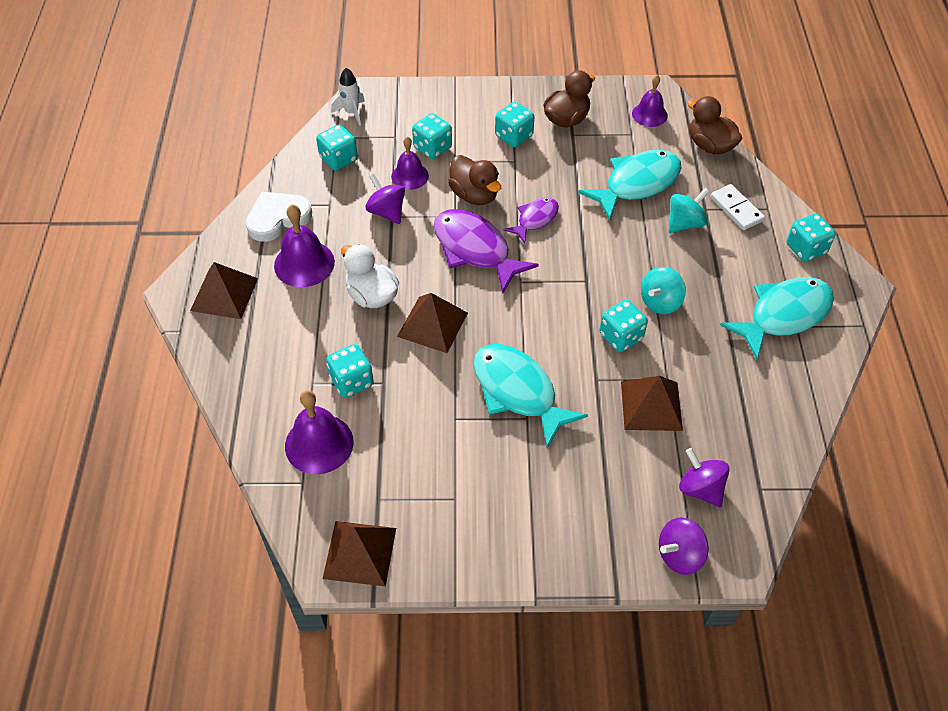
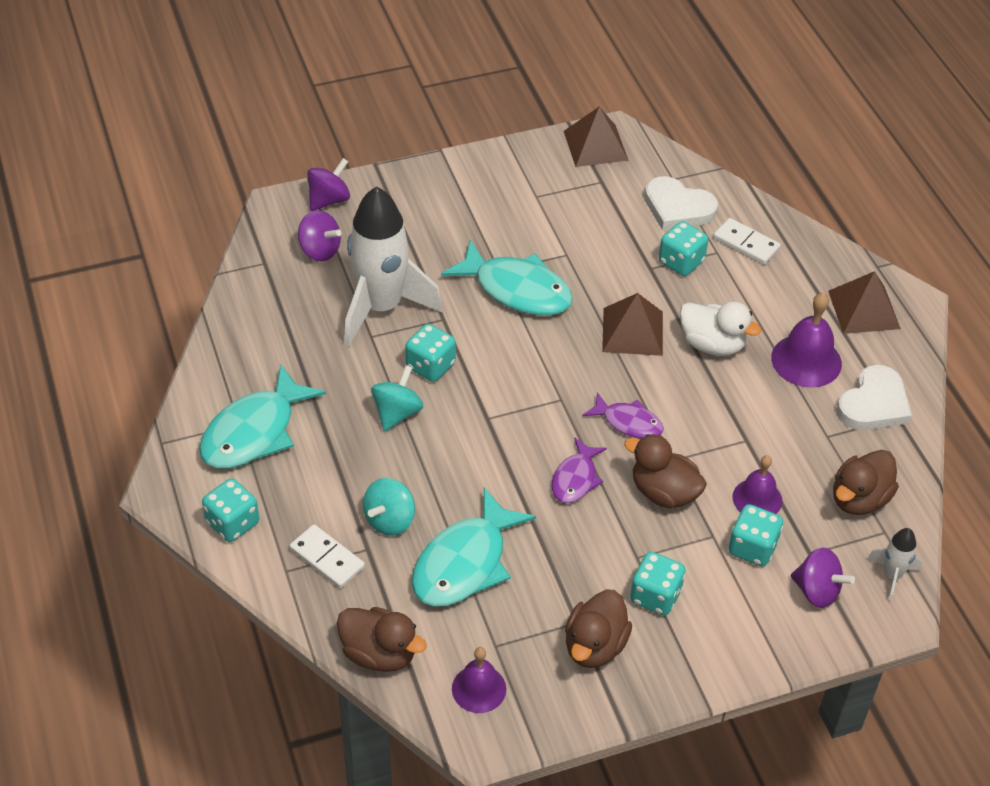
camera: 160 degrees right, 5 degrees down
purple bell [285,390,354,474] -> white heart [645,176,718,230]
turquoise dice [316,125,358,171] -> brown duck [833,450,899,515]
purple spinning top [365,174,405,224] -> purple spinning top moved to [791,548,855,608]
purple fish [434,209,539,293] -> purple fish [582,392,664,439], size x0.57
brown pyramid [621,376,683,431] -> white rocket [344,186,442,347]
none -> white domino [713,218,781,265]

